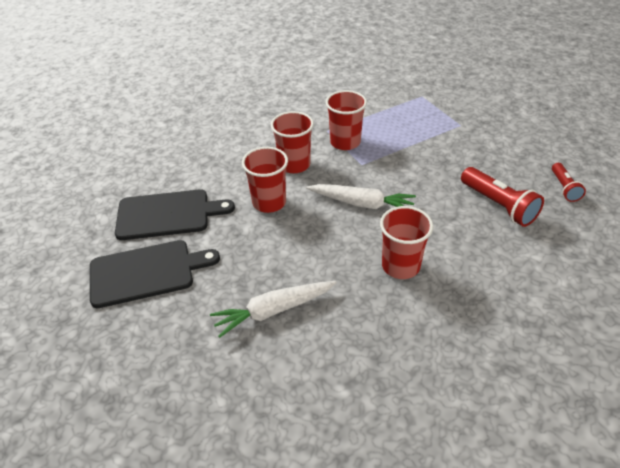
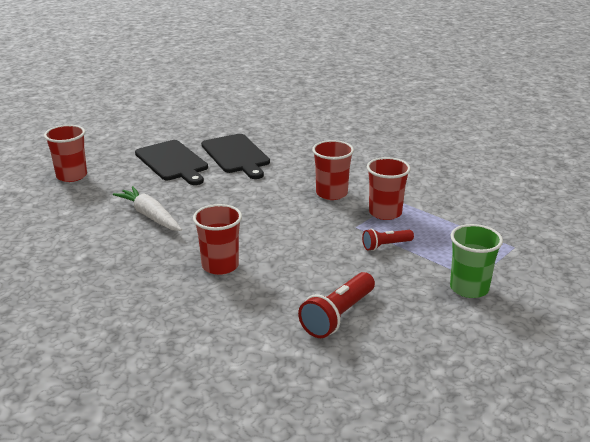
camera: 70 degrees right, 15 degrees down
red cup [242,147,288,213] -> red cup moved to [44,125,87,182]
white carrot [306,184,416,209] -> none
red flashlight [552,163,586,202] -> red flashlight moved to [362,229,414,251]
none -> green cup [450,224,503,298]

